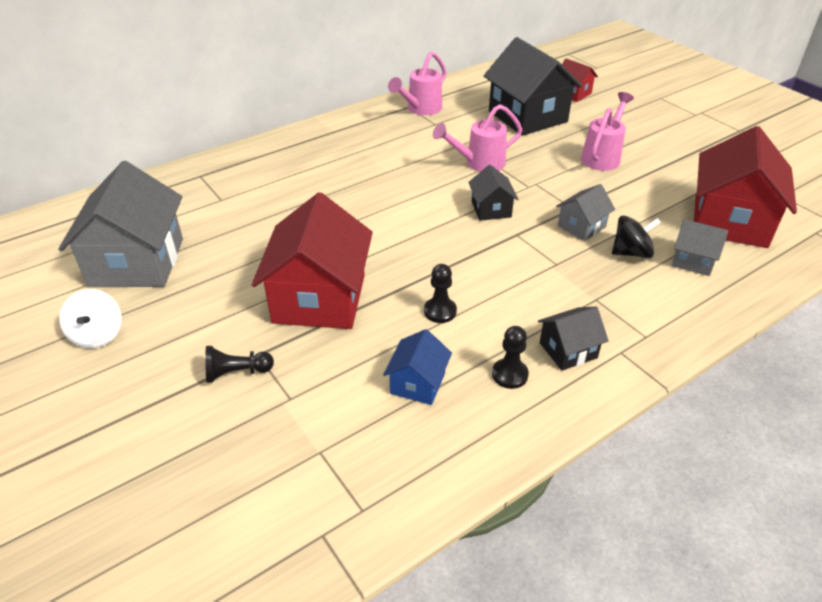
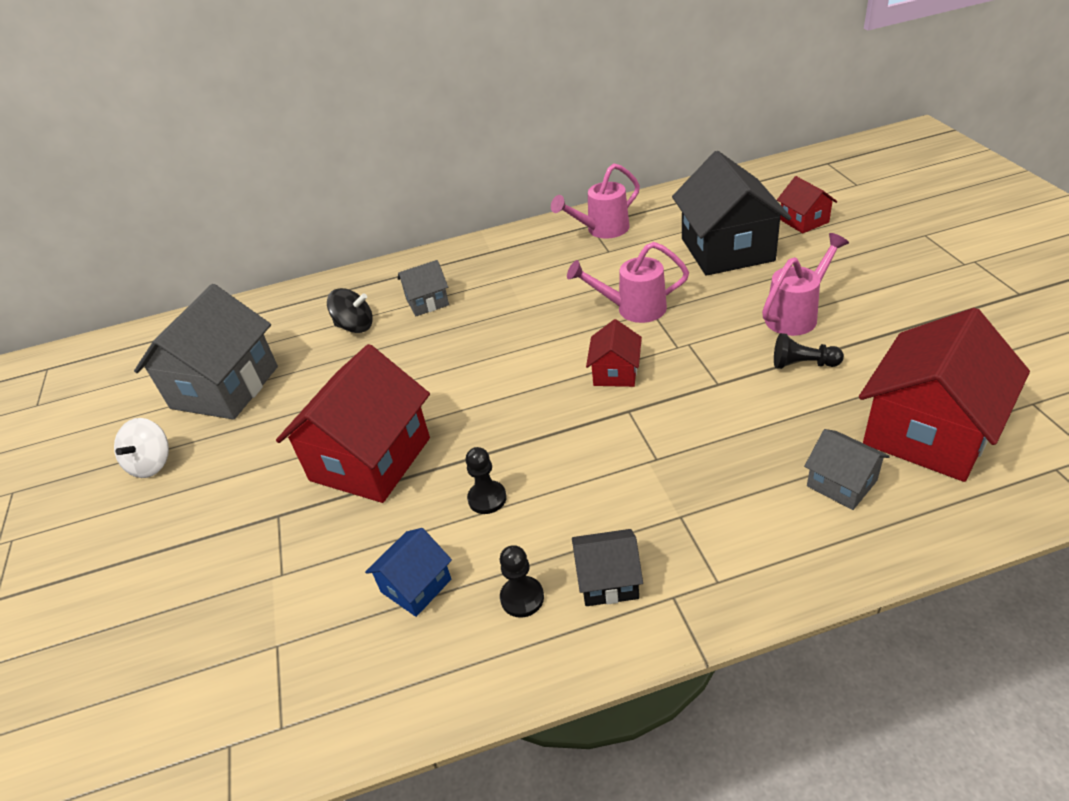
camera: 25 degrees right, 0 degrees up
black pawn [205,346,274,383] -> black pawn moved to [774,333,844,369]
black house [468,165,519,221] -> red house [586,319,642,387]
grey house [556,184,615,241] -> grey house moved to [397,260,449,316]
black spinning top [612,215,661,258] -> black spinning top moved to [327,288,373,333]

